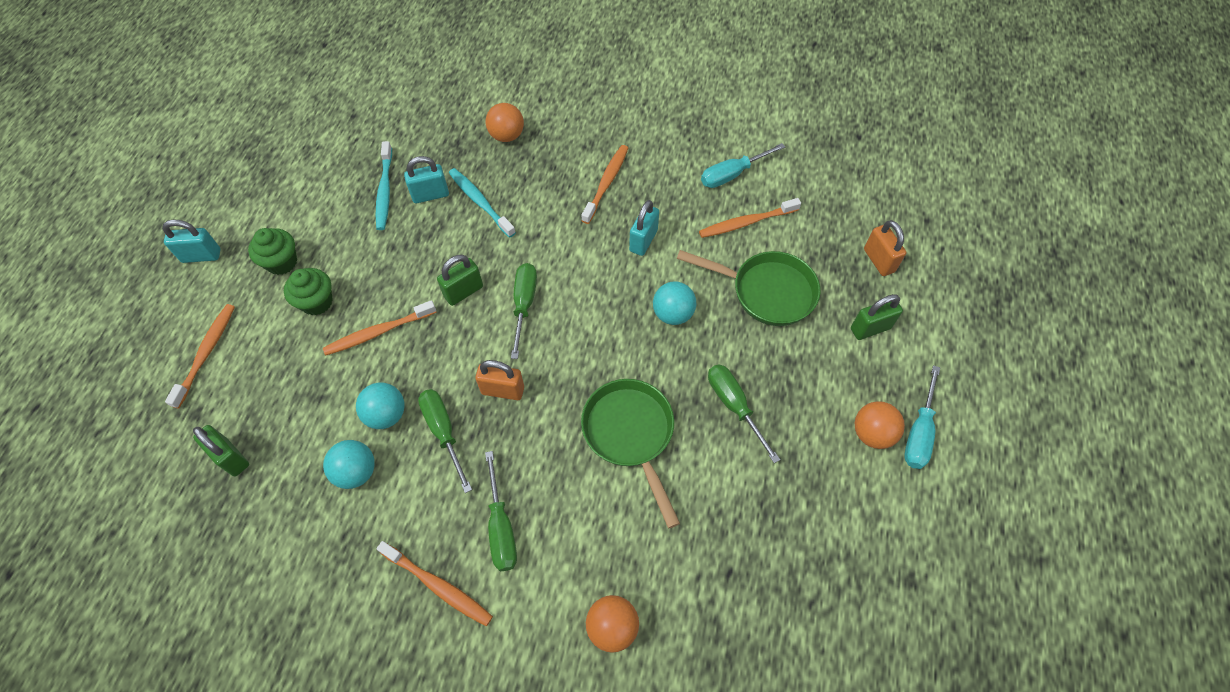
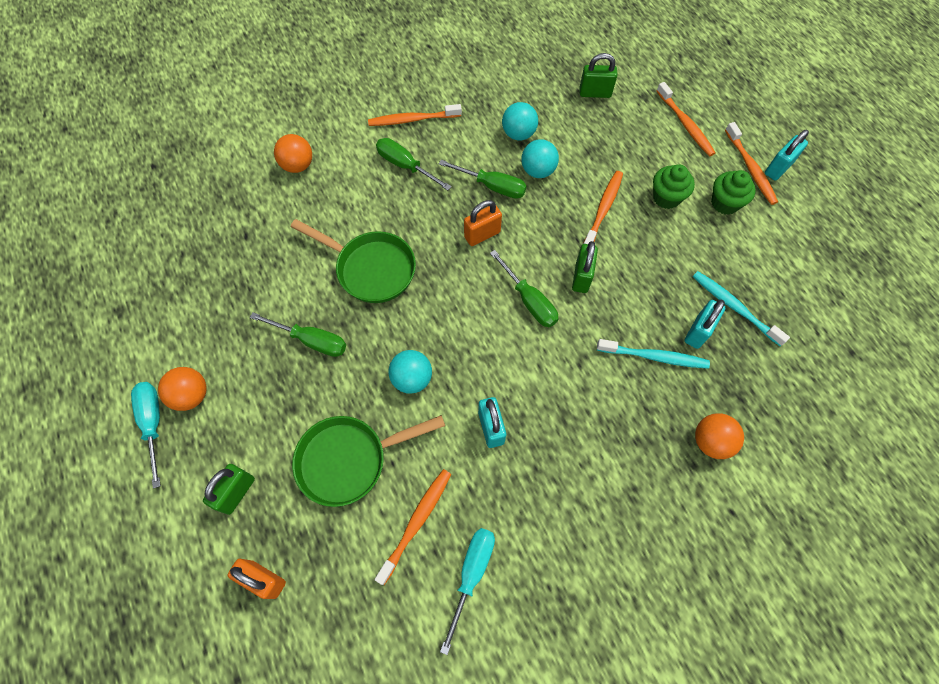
camera: 140 degrees right, 5 degrees up
orange toothbrush [581,145,628,224] -> orange toothbrush moved to [725,122,778,205]

